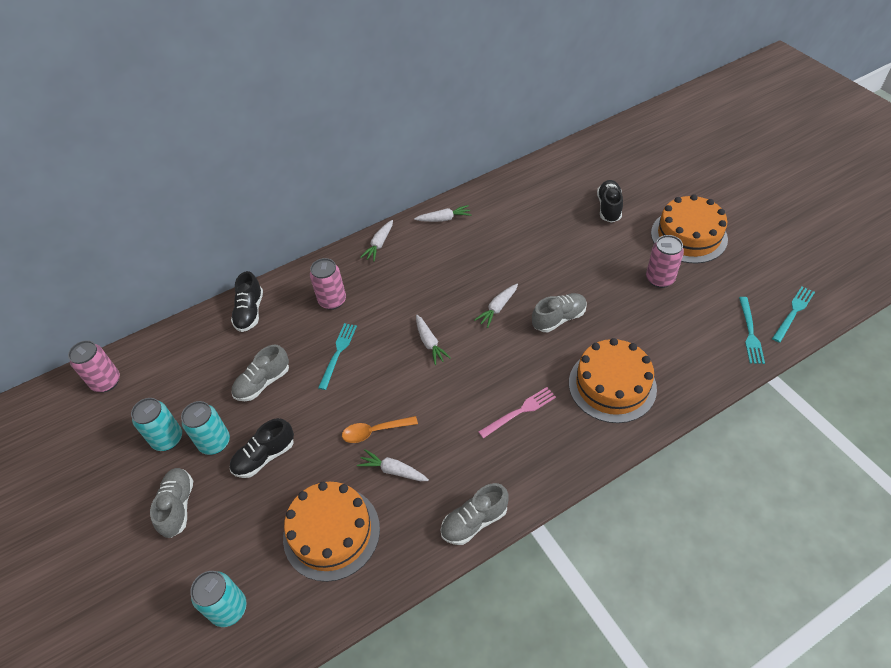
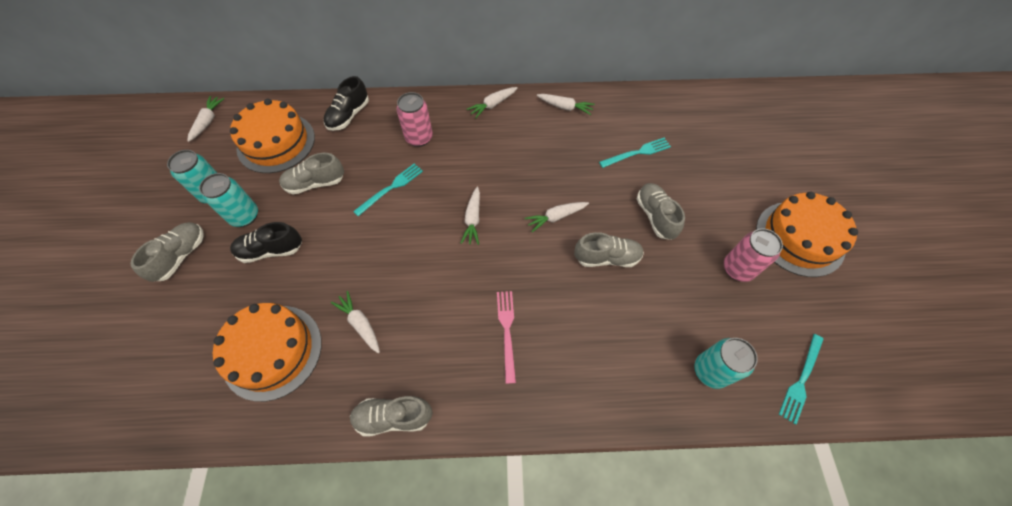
camera: 25 degrees right, 10 degrees up
pink can [68,340,120,392] -> white carrot [187,96,224,142]
turquoise can [190,571,247,627] -> turquoise can moved to [694,338,758,389]
orange spoon [342,416,418,443] -> none
pink fork [478,387,556,438] -> pink fork turned 90 degrees counterclockwise [497,291,516,384]
orange cake [569,338,657,423] -> orange cake moved to [230,99,315,173]
black shoe [597,180,623,223] -> none
turquoise fork [772,286,815,343] -> turquoise fork moved to [599,138,671,168]
none -> grey shoe [637,183,685,240]

